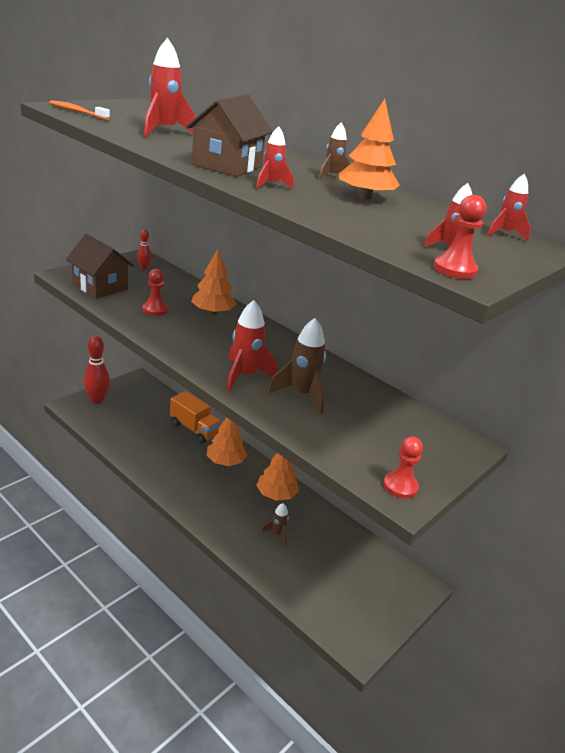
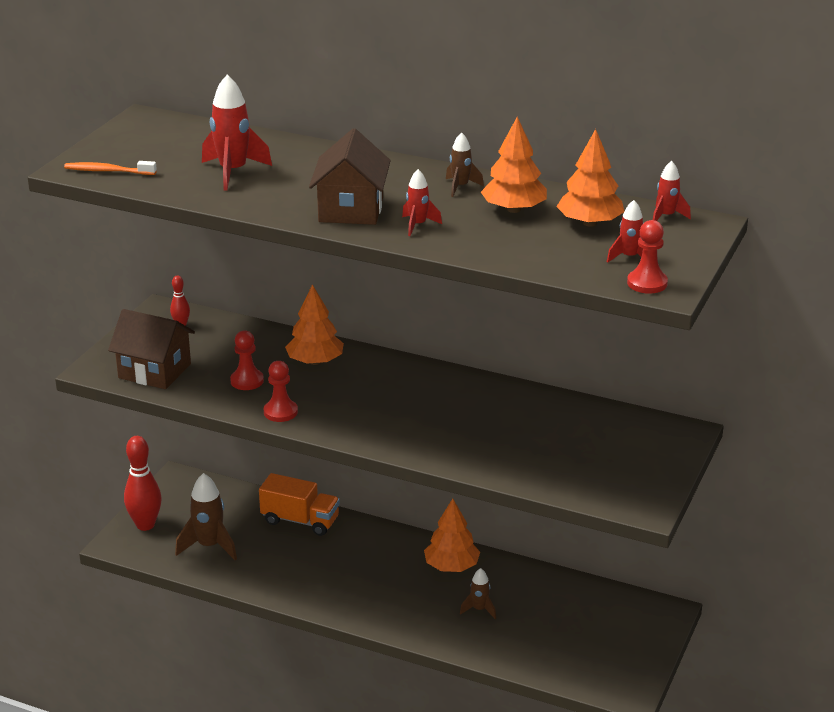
camera: 15 degrees left, 0 degrees up
orange tree [207,418,247,466] -> orange tree moved to [556,129,625,227]
red rocket [226,300,278,391] -> none
brown rocket [268,318,326,413] -> brown rocket moved to [175,473,237,560]
red pawn [383,436,423,499] -> red pawn moved to [264,361,298,422]

